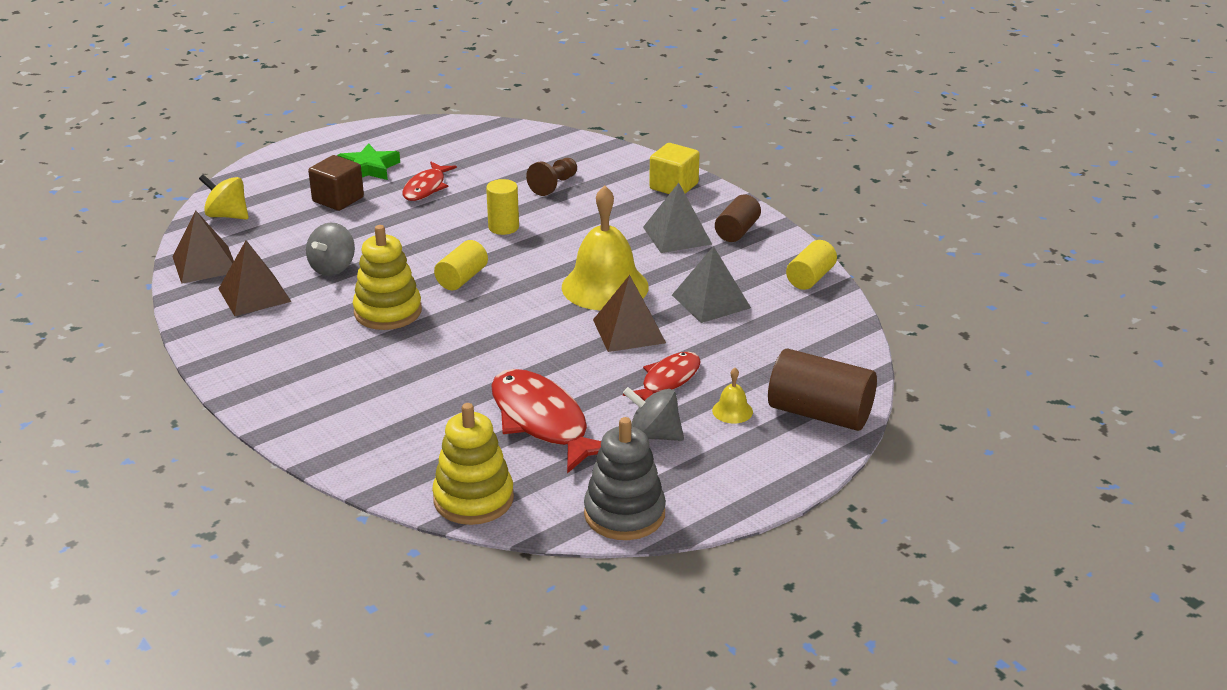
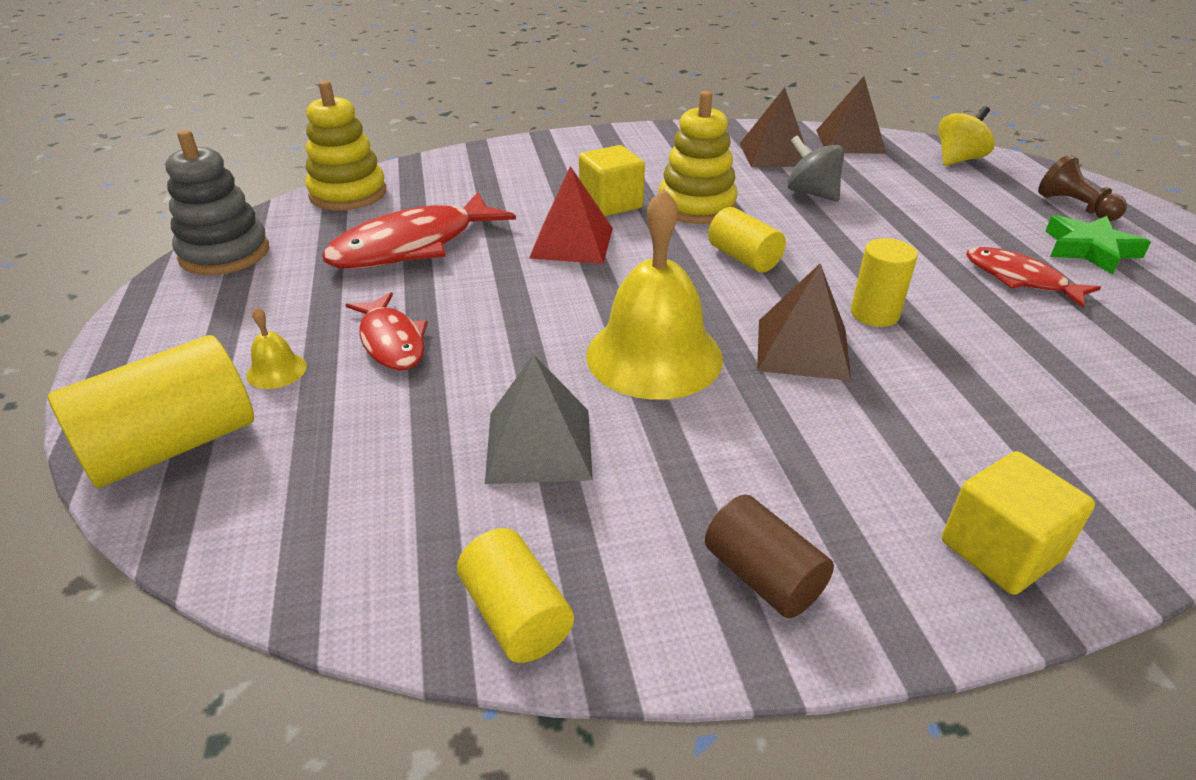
camera: 115 degrees right, 5 degrees up
brown cube [308,155,364,211] -> none
red fish [491,369,601,473] -> red fish turned 150 degrees clockwise [322,192,516,269]
brown pawn [526,158,577,196] -> brown pawn moved to [1038,154,1127,221]
brown pyramid [593,275,666,352] -> brown pyramid moved to [757,264,851,381]
grey spinning top [623,387,684,441] -> none
grey pyramid [643,183,712,253] -> none
brown cylinder [768,349,877,431] -> yellow cylinder [48,335,254,488]
none -> red pyramid [529,166,613,264]
none -> yellow cube [579,145,645,216]

